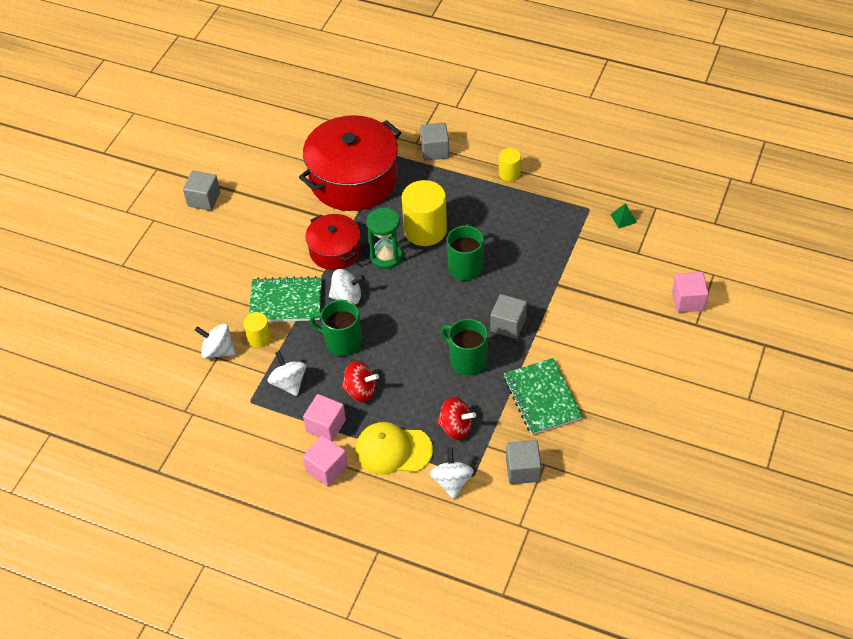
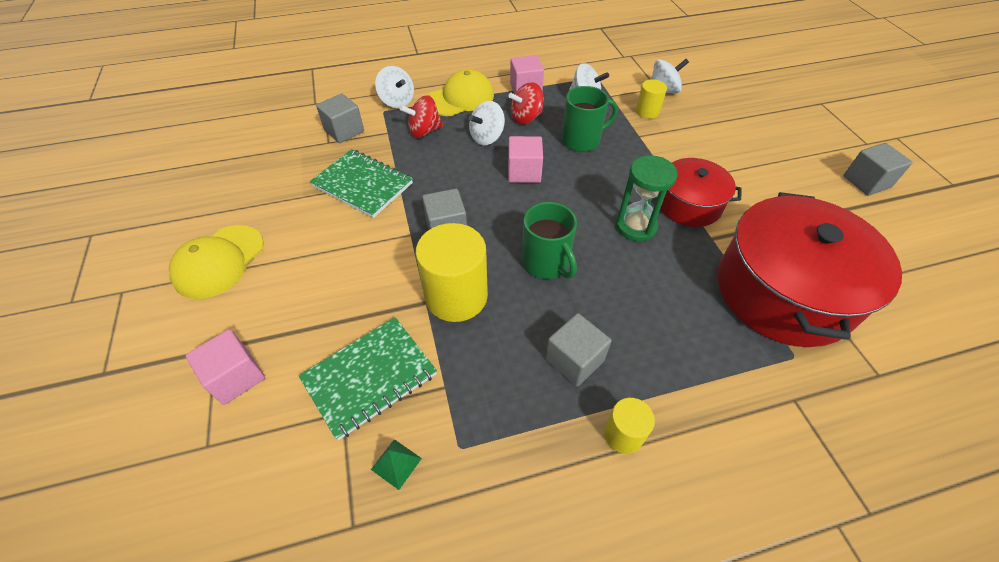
camera: 140 degrees right, 0 degrees up
green notebook [249,276,322,322] -> green notebook moved to [298,317,437,440]
pink cube [303,435,348,486] -> pink cube moved to [508,136,543,183]
white spinning top [329,269,365,305] -> white spinning top moved to [469,101,505,145]
yellow cylinder [402,180,447,246] -> yellow cylinder moved to [416,223,488,322]
grey cube [420,123,449,161] -> grey cube moved to [545,313,612,387]
green mug [441,318,488,376] -> none
none -> yellow cap [169,225,264,299]

